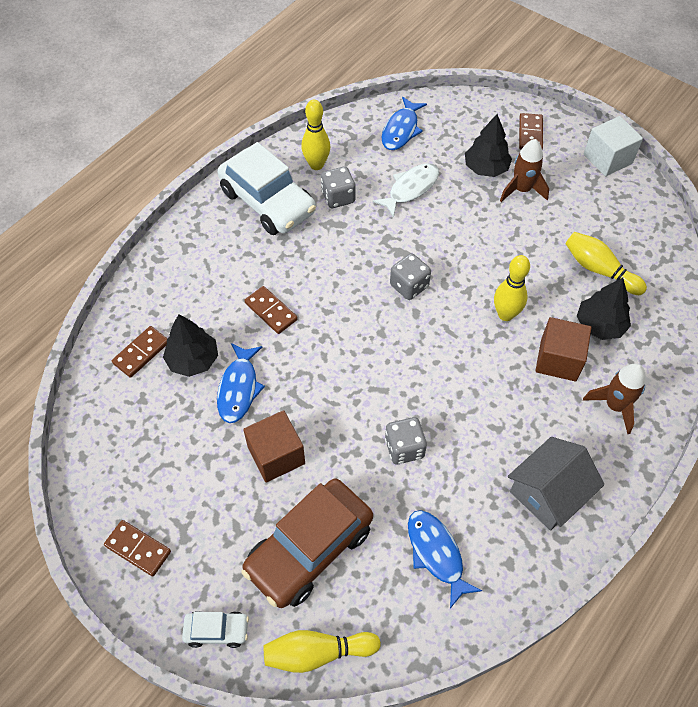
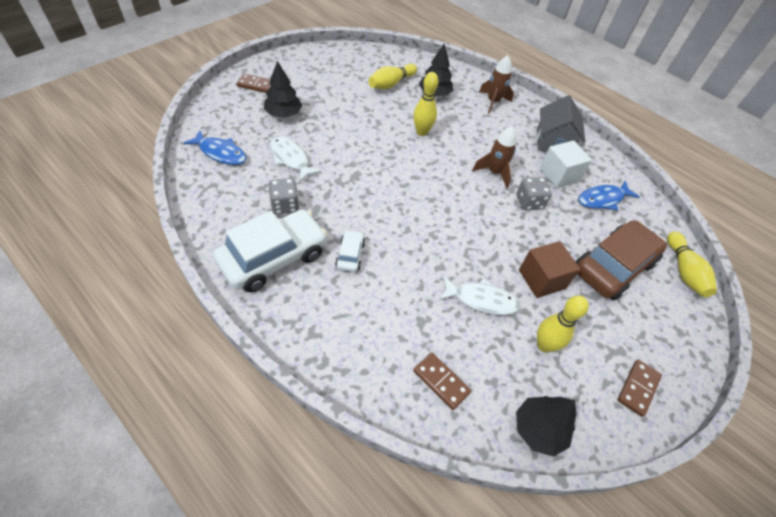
camera: 90 degrees left, 5 degrees down
black tree [163,314,218,377] -> black tree moved to [516,396,576,457]
white car [182,611,249,648] -> white car moved to [335,230,365,272]
blue fish [217,343,265,423] -> white fish [439,276,520,315]
brown car [241,479,373,608] -> brown car turned 90 degrees counterclockwise [576,220,667,300]
brown domino [244,286,298,334] -> none
yellow bowling pin [301,100,330,170] -> yellow bowling pin moved to [537,296,589,353]
grey dice [390,253,431,300] -> none
brown rocket [500,139,549,202] -> brown rocket moved to [472,126,516,188]
grey house [508,437,604,530] -> grey house turned 45 degrees clockwise [537,95,586,152]
brown cube [535,317,591,381] -> none
white cube [584,116,643,176] -> white cube moved to [539,140,592,189]

